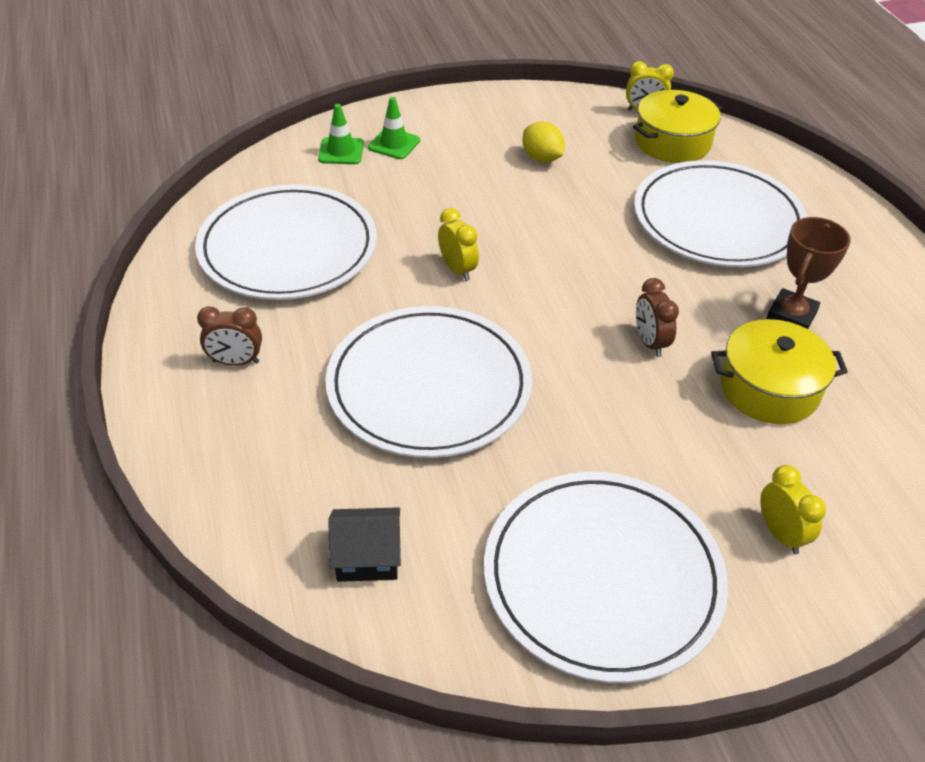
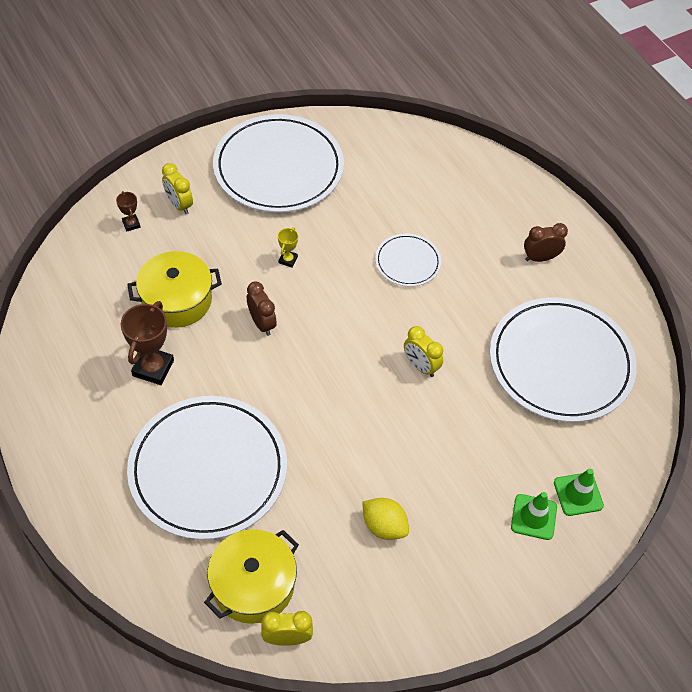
camera: 165 degrees right, 10 degrees up
white plate [325,306,532,458] -> white plate [375,233,441,287], size x0.48
black house [328,507,401,582] -> none
none -> brown trophy [116,191,141,231]
none -> yellow trophy [278,227,298,268]

